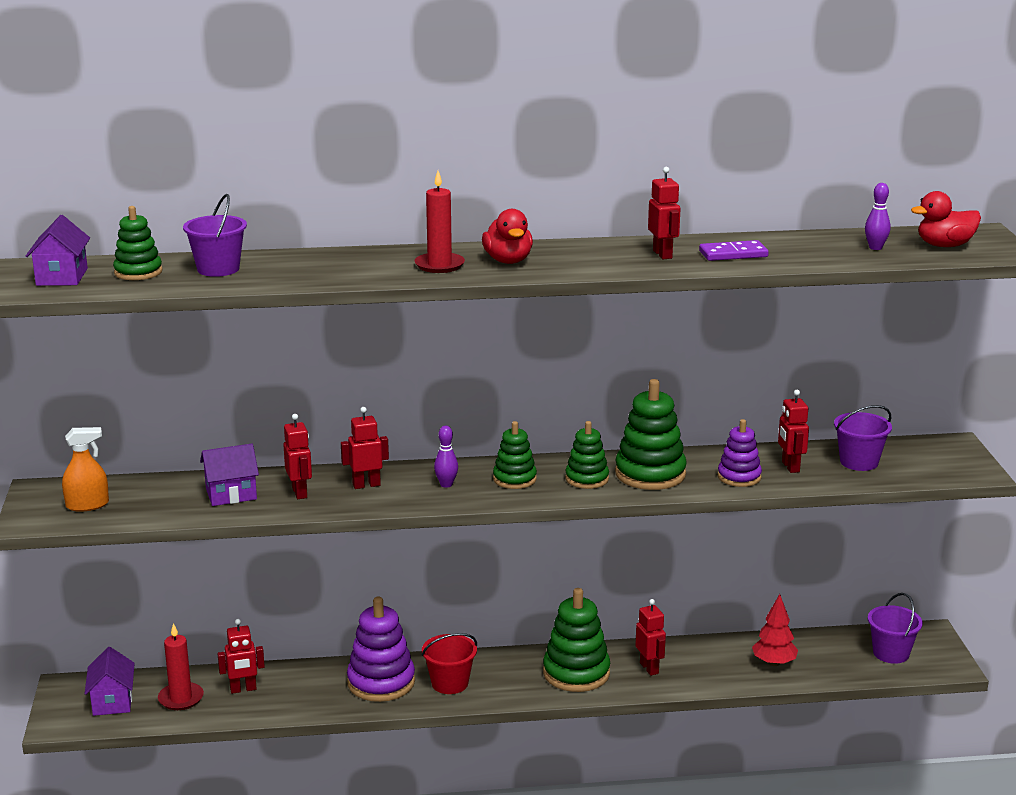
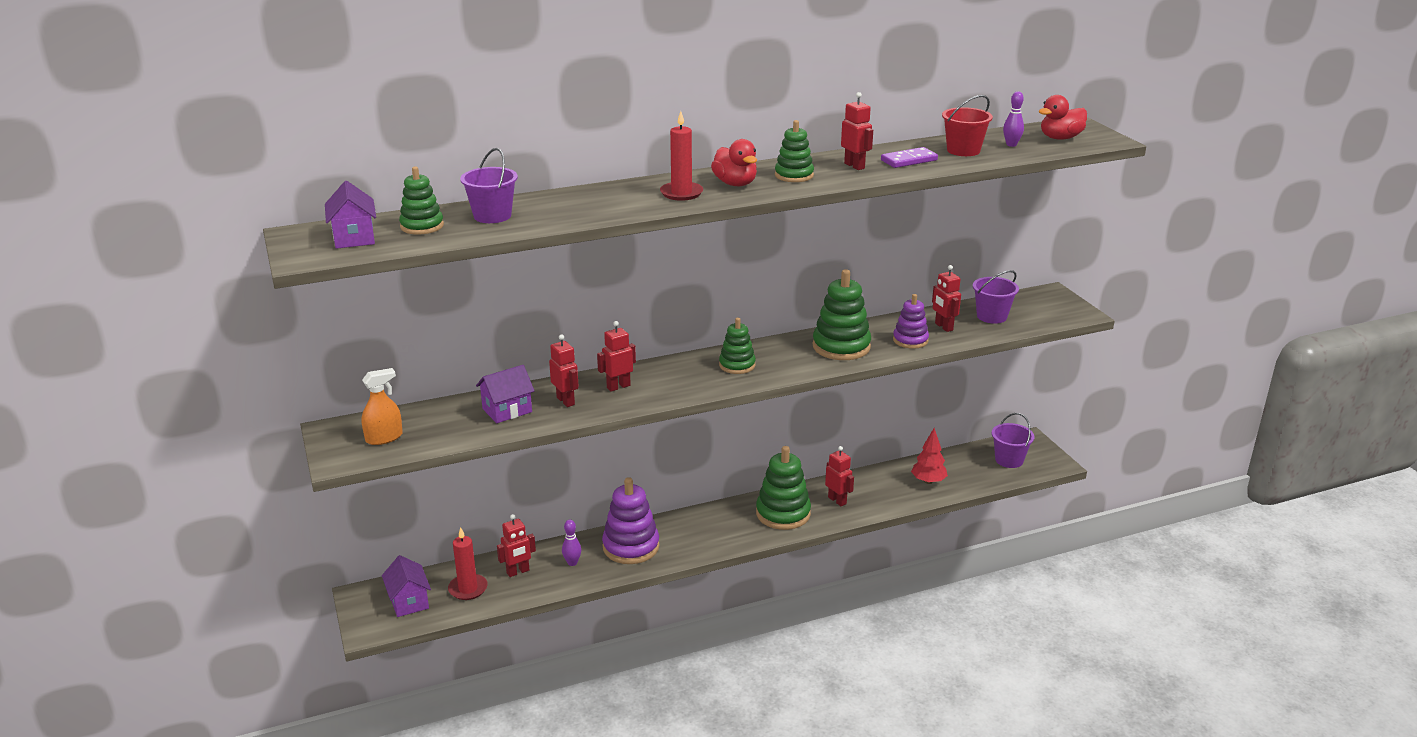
camera: 15 degrees left, 5 degrees up
red bucket [422,633,477,694] -> red bucket moved to [942,95,993,156]
purple bowling pin [434,426,458,488] -> purple bowling pin moved to [562,520,581,566]
green stacking toy [565,421,609,489] -> green stacking toy moved to [775,120,814,182]

